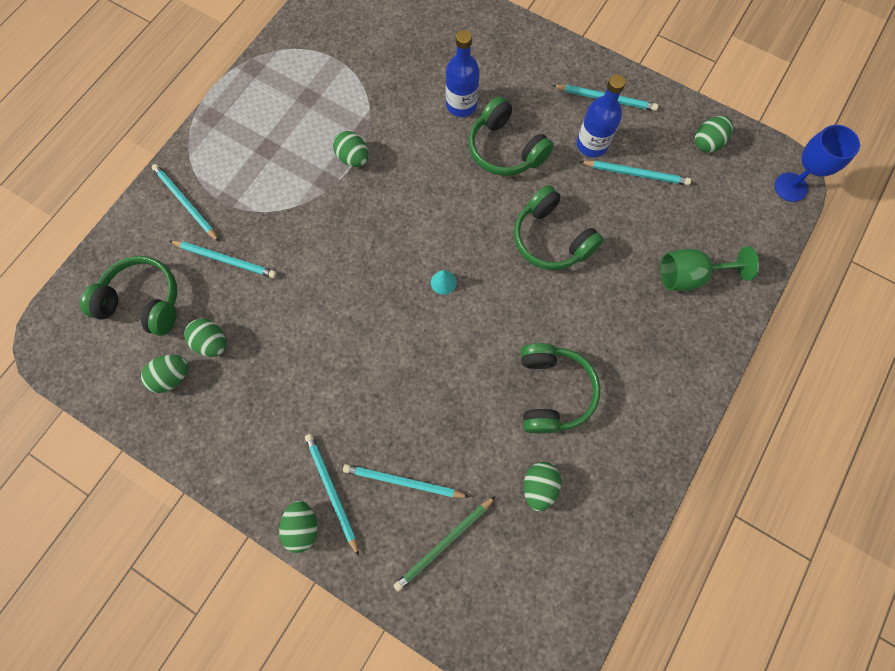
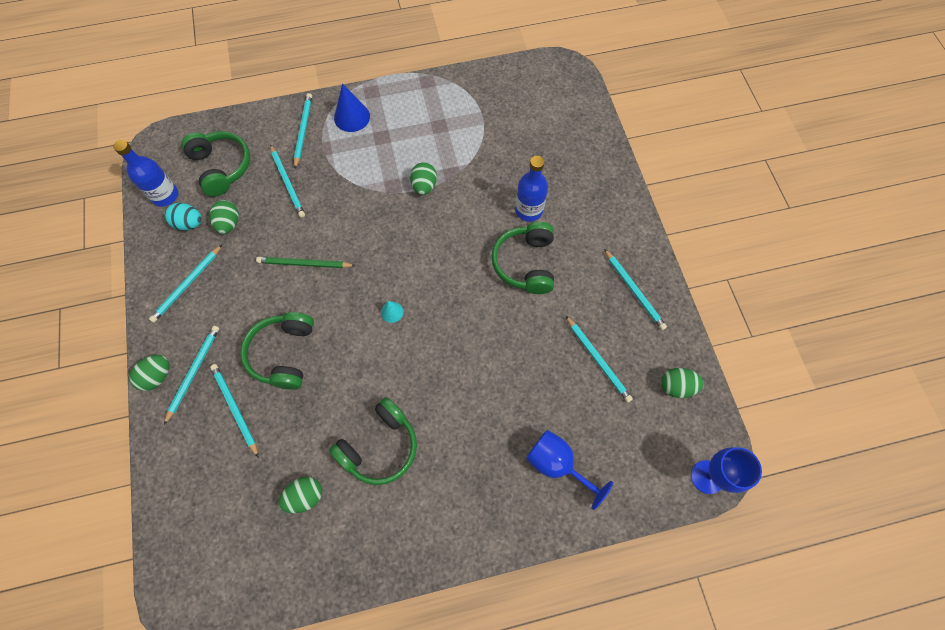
camera: 45 degrees right, 5 degrees down
green egg [141,355,188,393] -> turquoise egg [165,203,202,230]
green pencil [394,496,496,592] -> green pencil moved to [256,257,356,268]
green headphones [514,185,604,270] -> green headphones moved to [240,312,314,390]
blue bottle [577,74,626,157] -> blue bottle moved to [113,140,178,207]
green goblet [660,246,759,291] -> blue goblet [526,430,613,510]
none -> turquoise pencil [149,245,222,323]
none -> blue cone [334,83,370,132]

